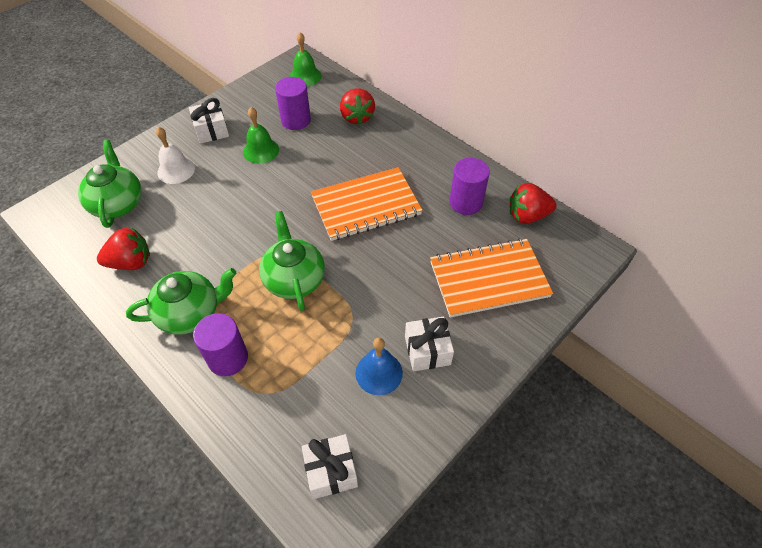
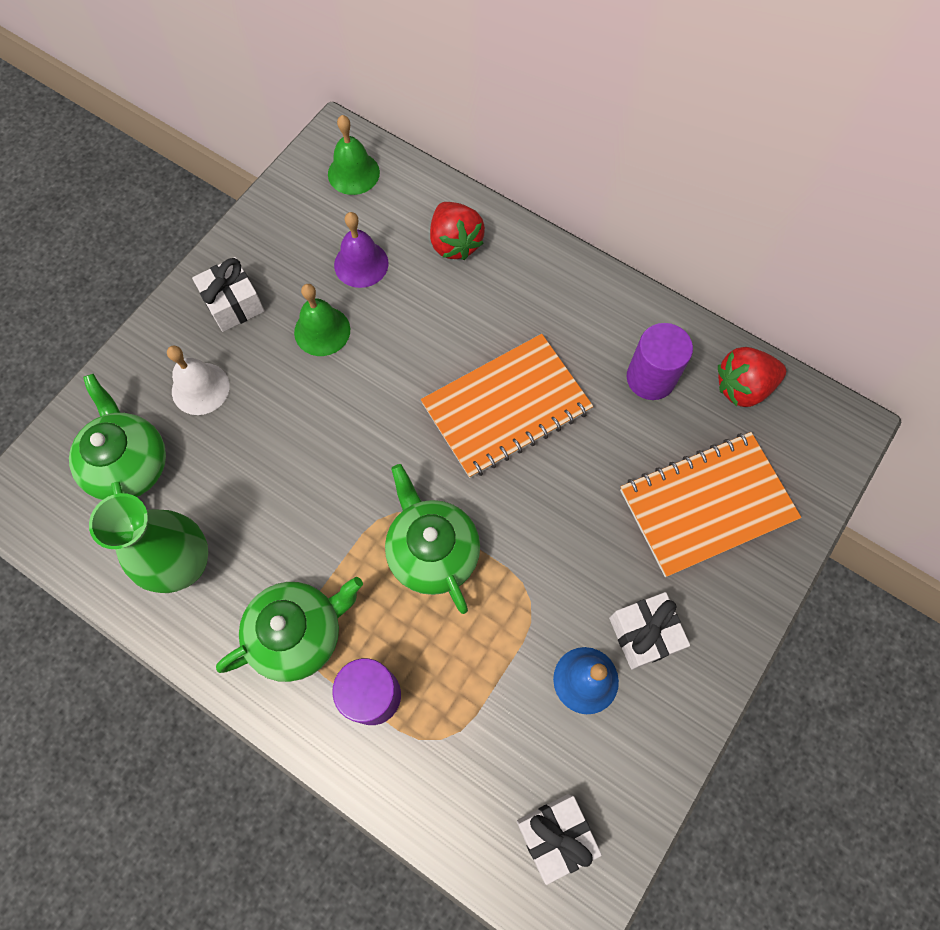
camera: 10 degrees left, 15 degrees up
red strawberry [97,228,150,270] -> green vase [89,493,208,593]
purple cylinder [275,77,311,130] -> purple bell [334,212,389,288]

